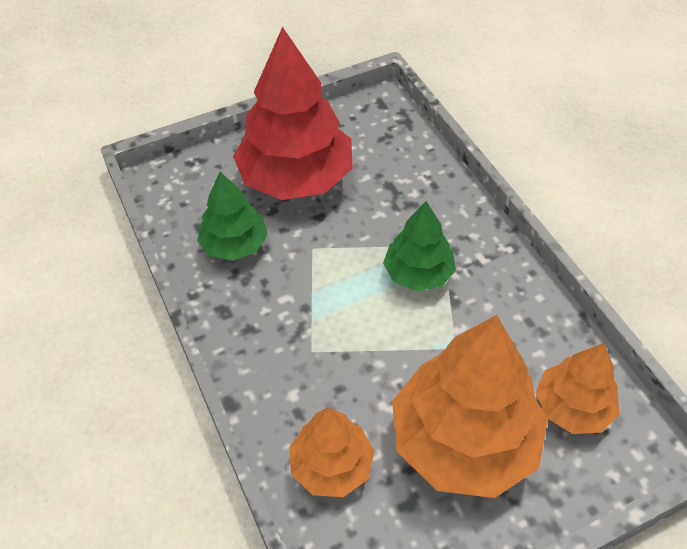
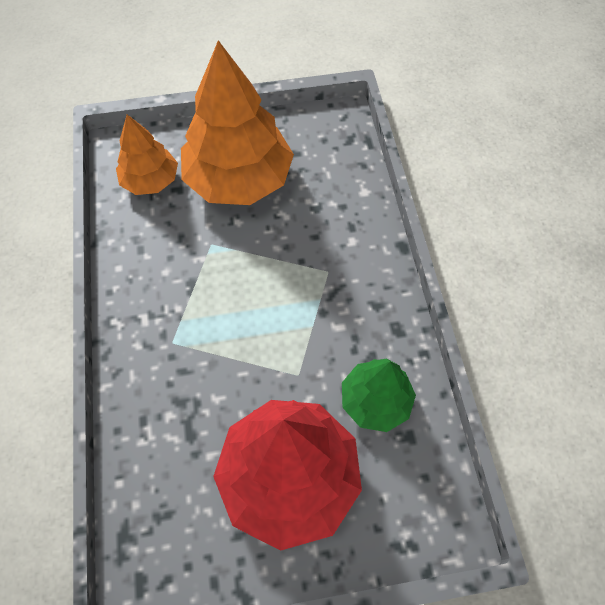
camera: 165 degrees left, 10 degrees up
orange tree [289,407,375,497] -> none
green tree [383,201,456,291] -> none

